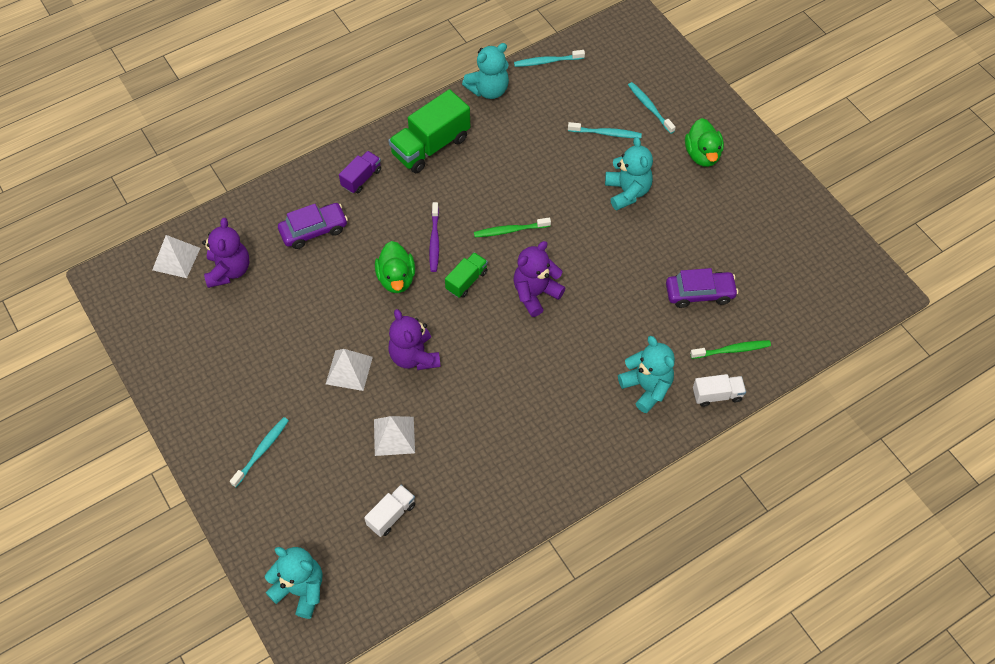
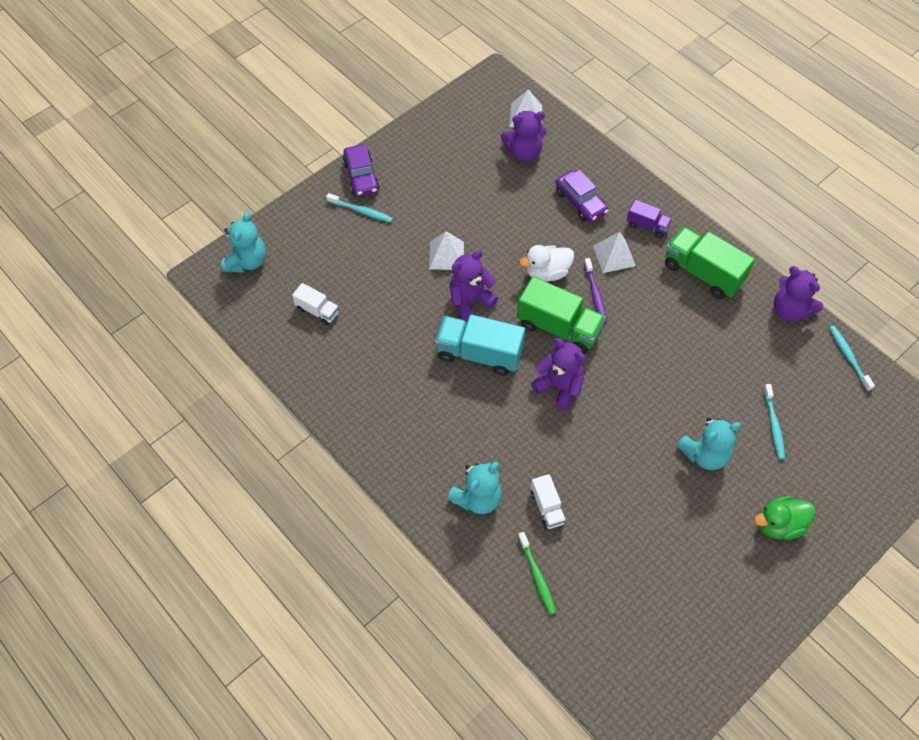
camera: 80 degrees right, 0 degrees up
white pyramid [374,416,415,456] -> white pyramid moved to [593,232,636,273]
green duck [375,241,415,293] -> white duck [519,245,574,281]
purple toothbrush [429,202,439,272] -> purple toothbrush turned 90 degrees counterclockwise [584,258,607,324]
green truck [445,252,488,298] -> green truck [517,277,606,354], size x1.85
turquoise teddy bear [462,43,509,99] -> purple teddy bear [774,266,823,321]
green toothbrush [474,218,551,237] -> none
turquoise toothbrush [628,82,676,134] -> none
purple car [666,268,738,308] -> purple car moved to [343,145,380,197]
white truck [693,374,746,407] -> white truck moved to [531,474,566,529]
none -> turquoise truck [435,314,525,376]

